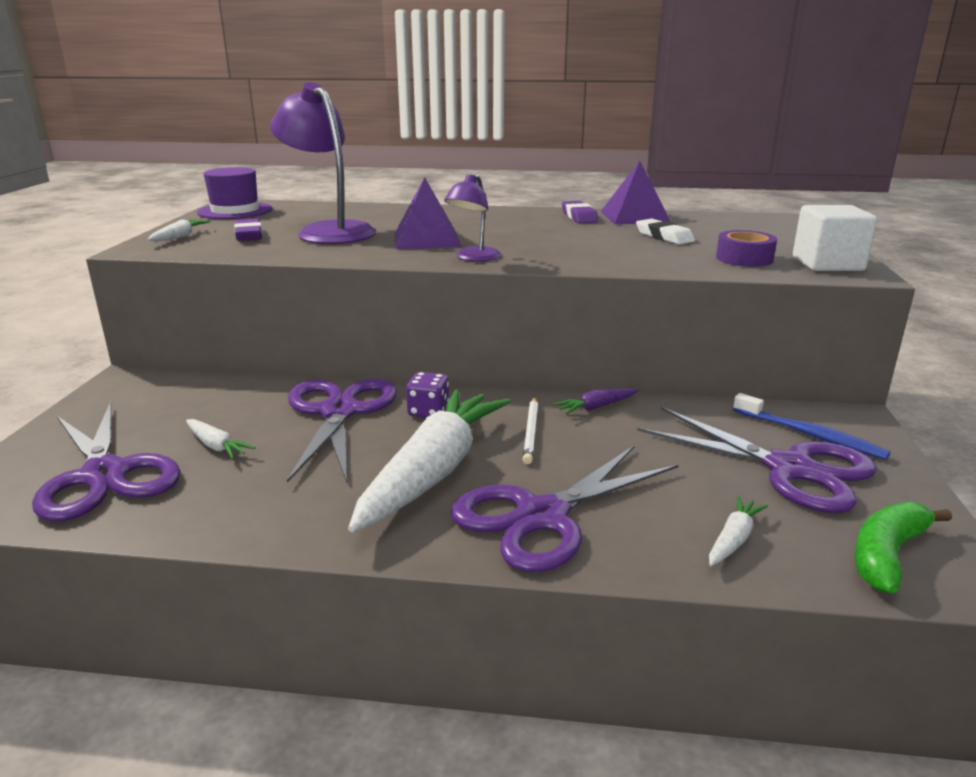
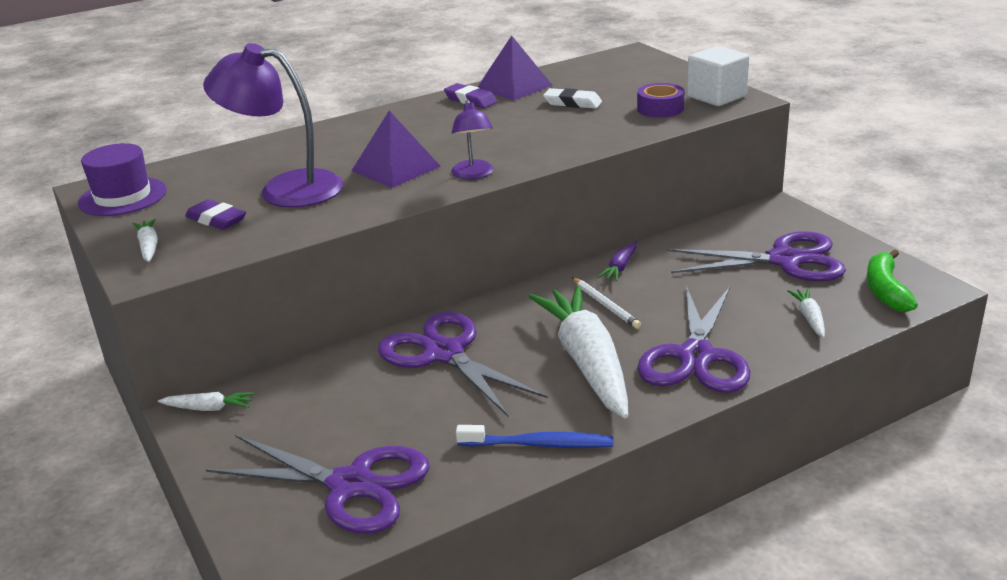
camera: 35 degrees left, 5 degrees up
white carrot [186,419,256,459] -> white carrot moved to [158,392,255,411]
purple dice [406,372,449,418] -> none
blue toothbrush [733,393,891,460] -> blue toothbrush moved to [456,425,613,448]

